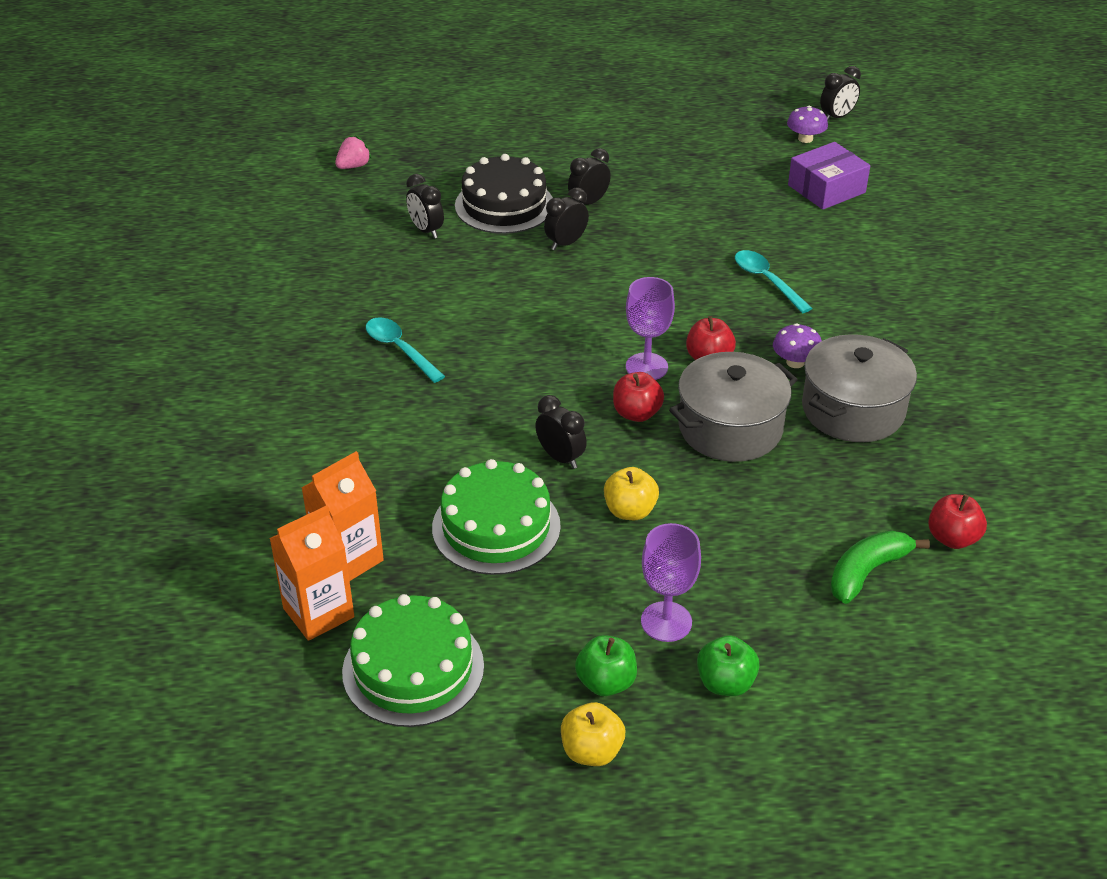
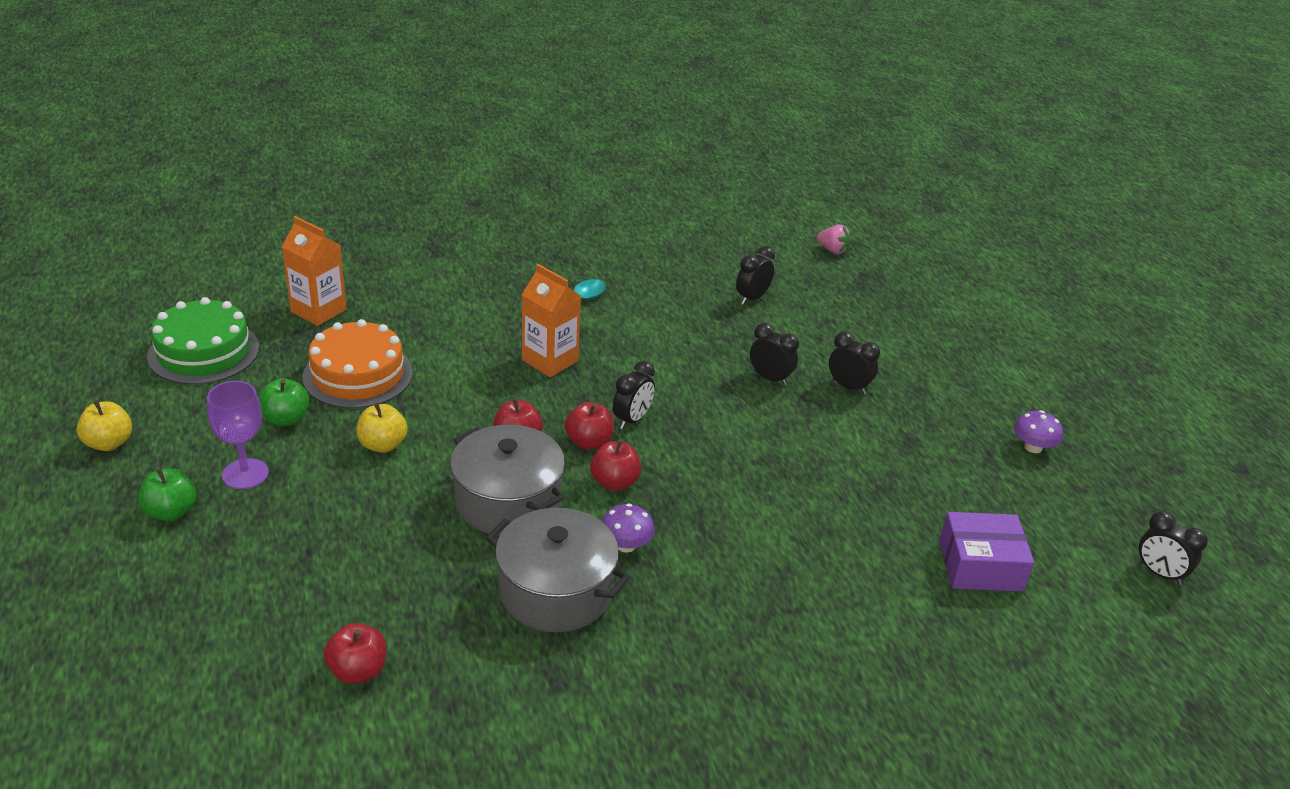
camera: 75 degrees right, 5 degrees down
orange carton [269,505,354,641] -> orange carton moved to [522,264,581,377]
green cake [432,459,561,575] -> orange cake [302,319,413,408]
black cake [455,154,553,234] -> none
black clock [535,395,587,469] -> black clock moved to [613,361,655,429]
green apple [575,635,637,696] -> green apple moved to [258,378,309,426]
purple goblet [626,277,675,380] -> red apple [565,402,614,450]
turquoise spoon [735,250,813,313] -> none
purple mushroom [787,106,828,143] -> purple mushroom moved to [1014,410,1063,453]
purple box [788,142,870,210] -> purple box turned 45 degrees counterclockwise [939,512,1034,592]
green banana [830,530,930,604] -> none

